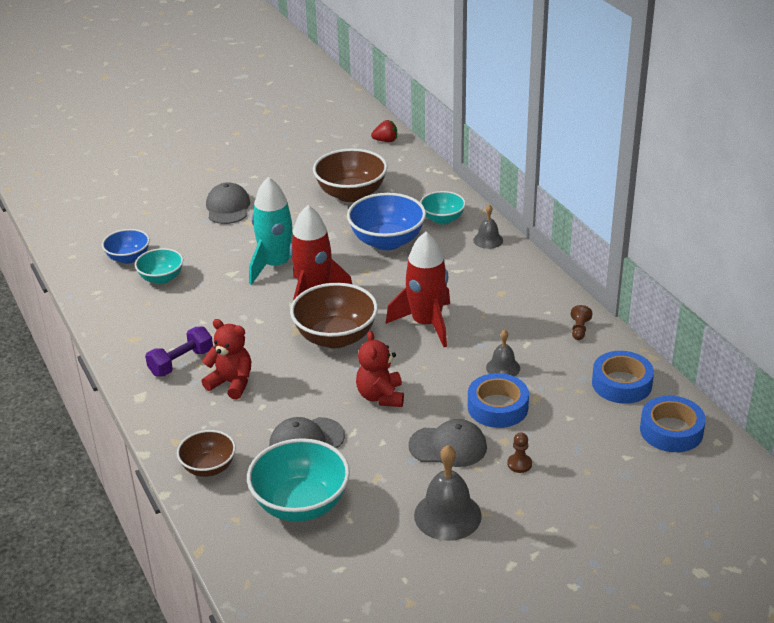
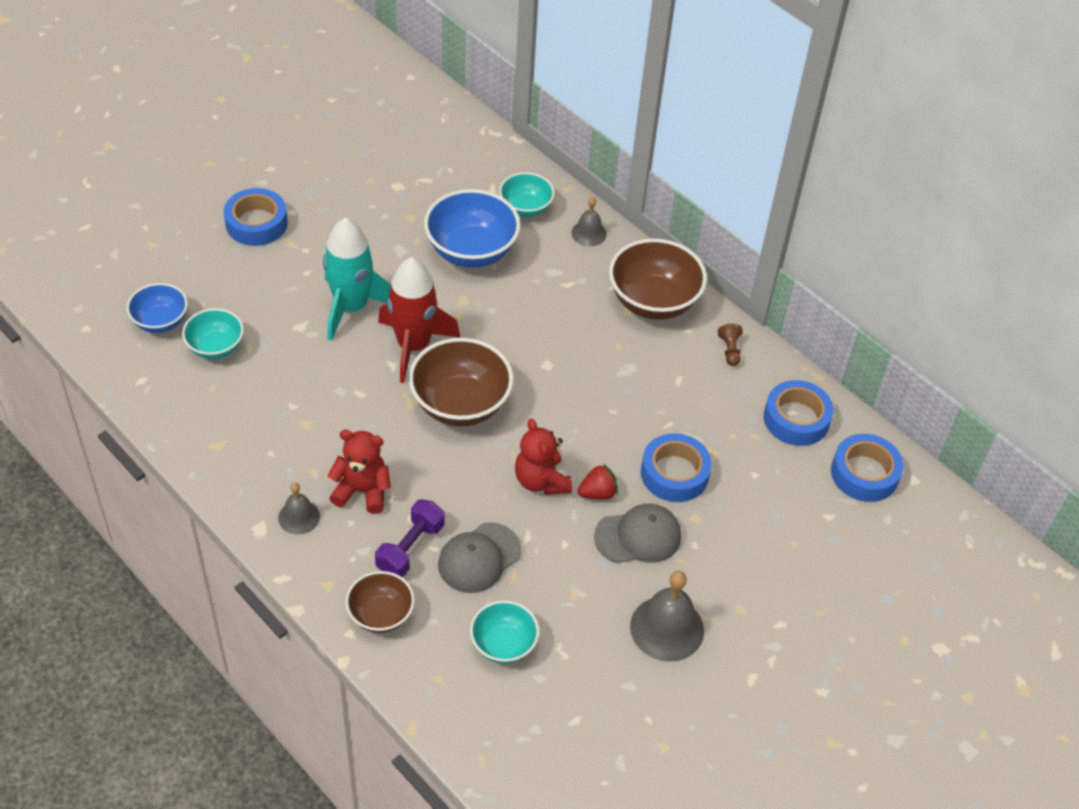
camera: 20 degrees left, 15 degrees up
purple dumbbell [145,326,213,376] -> purple dumbbell moved to [375,499,444,578]
grey cap [206,182,250,224] -> blue tape [224,188,288,246]
turquoise bowl [247,438,350,522] -> turquoise bowl [470,600,539,664], size x0.60
brown bowl [313,148,388,202] -> brown bowl moved to [609,239,707,320]
red strawberry [371,120,397,142] -> red strawberry moved to [577,465,618,500]
red rocket [386,232,450,347] -> none
grey bell [486,330,520,377] -> grey bell moved to [278,483,320,535]
brown pawn [507,432,532,473] -> none

